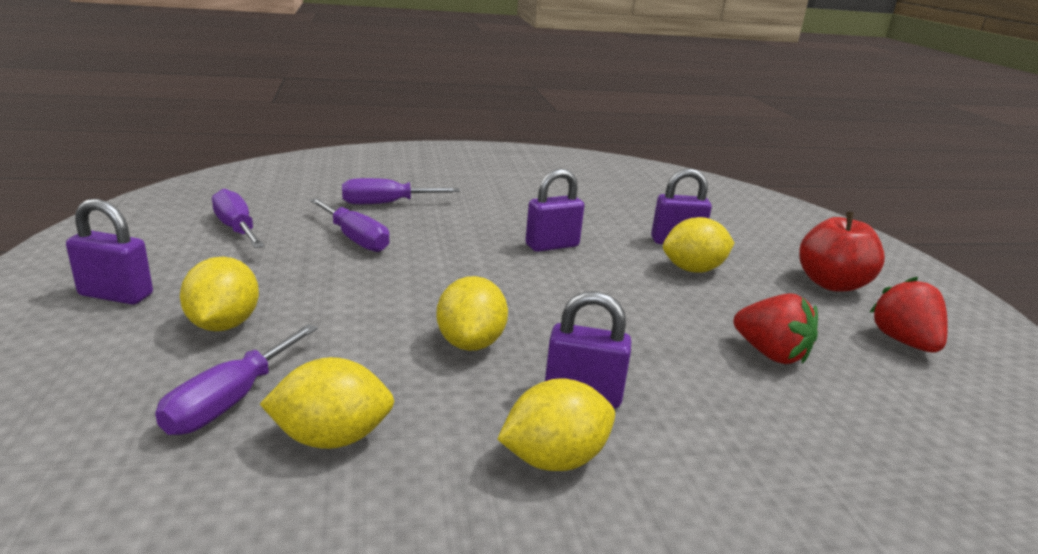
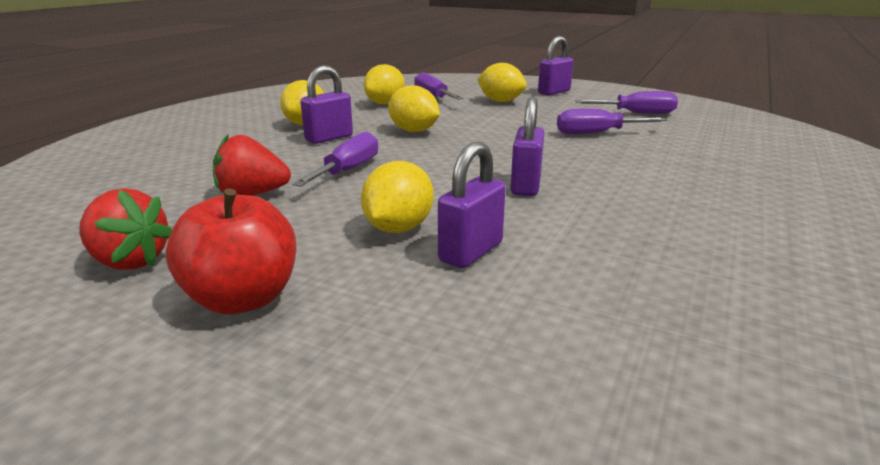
camera: 130 degrees right, 0 degrees up
purple screwdriver [342,178,460,204] -> purple screwdriver moved to [292,132,378,187]

